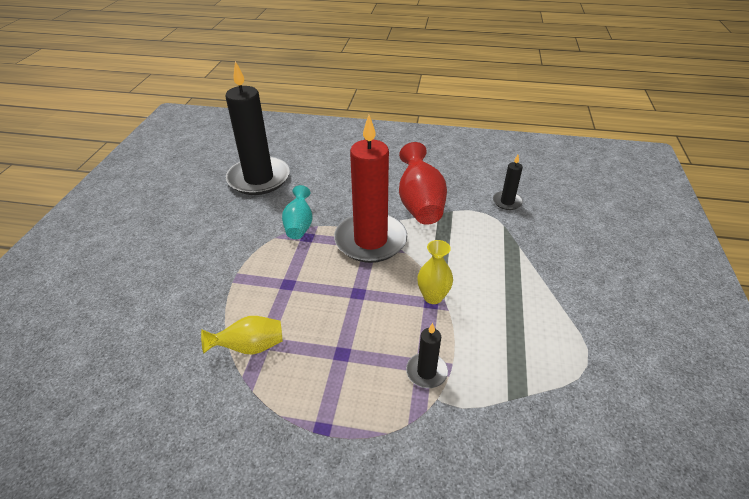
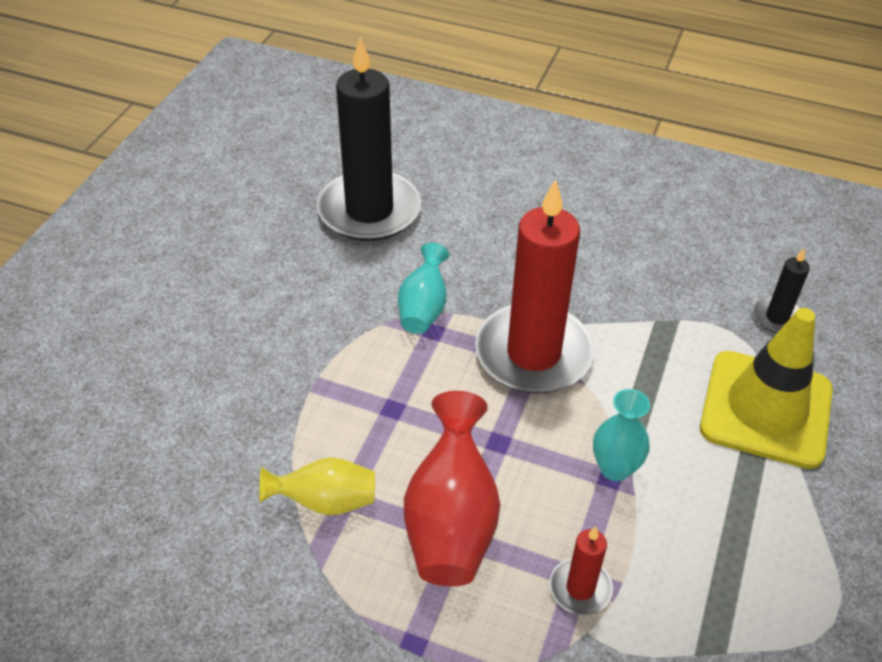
camera: 10 degrees right, 5 degrees up
red vase [399,142,447,225] -> red vase moved to [404,391,500,586]
black candle [406,323,448,388] -> red candle [550,526,613,615]
yellow vase [417,240,453,304] -> turquoise vase [593,389,650,481]
none -> yellow traffic cone [700,308,833,469]

